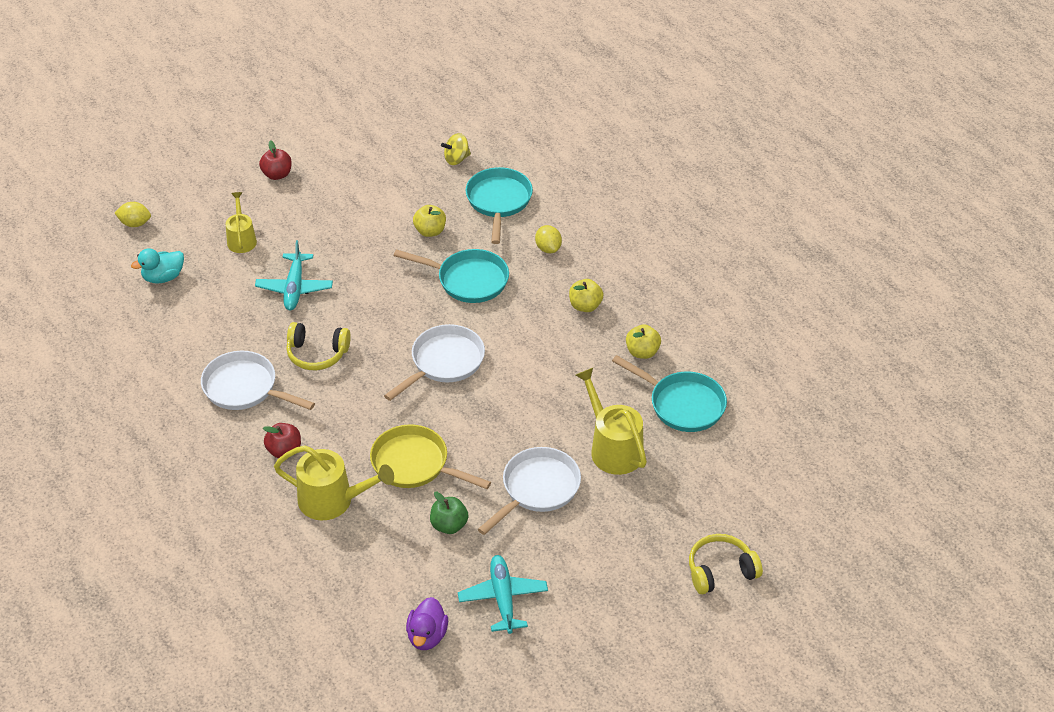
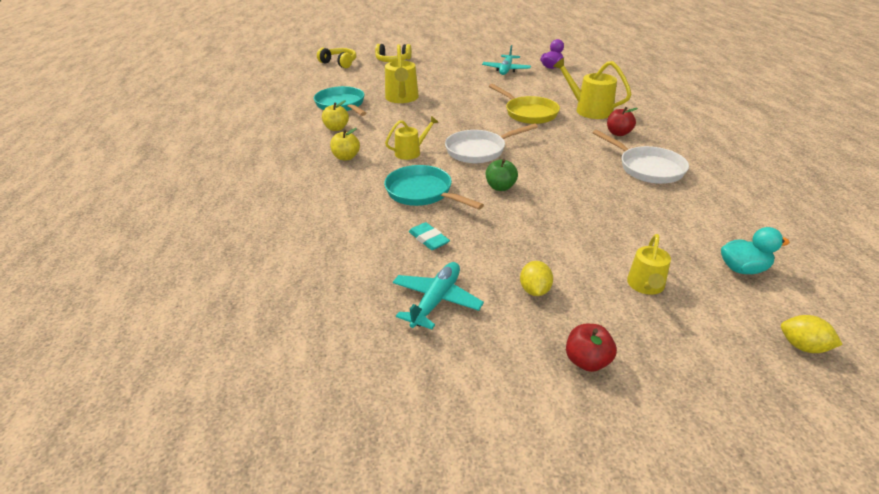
camera: 155 degrees left, 10 degrees down
turquoise plane [255,240,333,310] -> turquoise plane moved to [393,262,484,330]
yellow headphones [286,322,351,370] -> yellow headphones moved to [317,48,356,68]
yellow apple [413,205,446,237] -> turquoise eraser [409,222,450,250]
green apple [430,492,468,534] -> green apple moved to [486,159,518,191]
yellow spinning top [441,133,471,165] -> none
turquoise pan [466,167,533,244] -> none
white pan [478,447,581,535] -> none
yellow lemon [535,225,562,253] -> yellow lemon moved to [520,261,553,296]
none -> yellow watering can [385,116,438,160]

